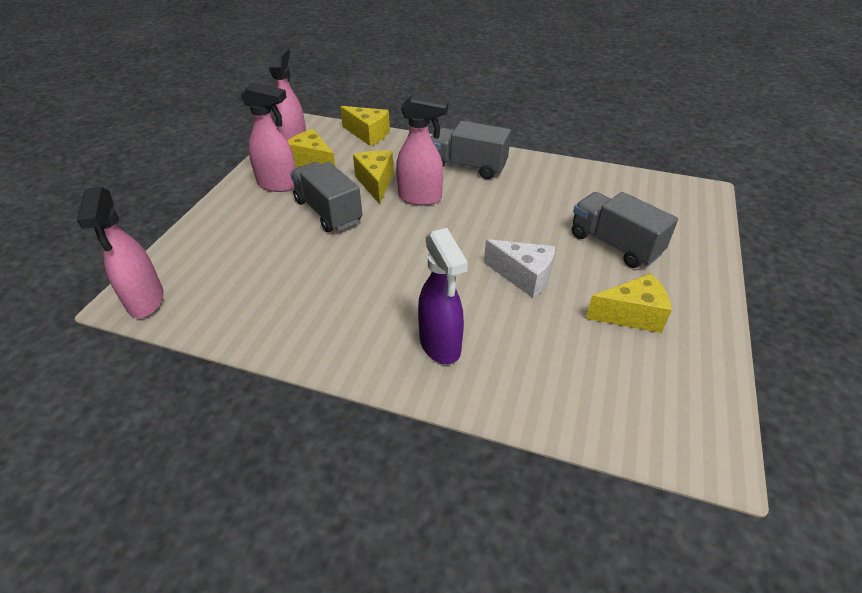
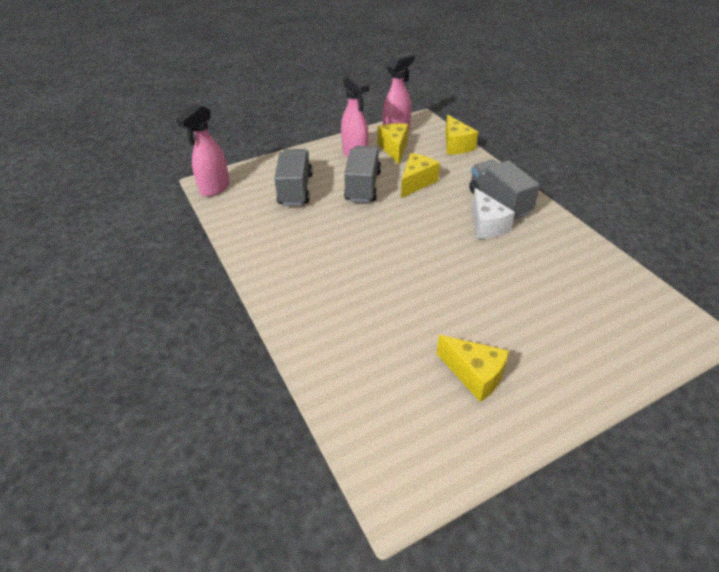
camera: 45 degrees right, 0 degrees up
pink spray bottle [396,94,448,206] -> none
purple spray bottle [418,228,468,364] -> none
white cheese [484,239,555,298] -> white cheese moved to [472,188,515,239]
grey truck [572,192,678,268] -> grey truck moved to [274,149,313,206]

